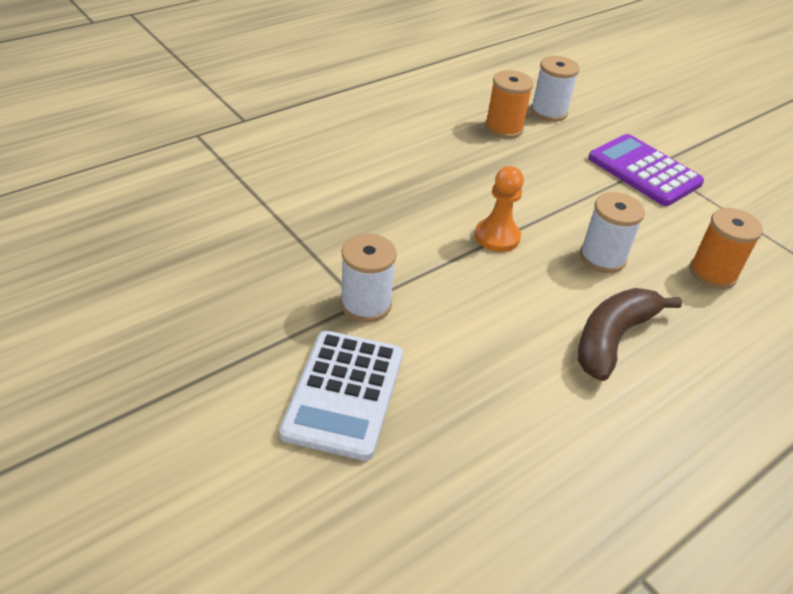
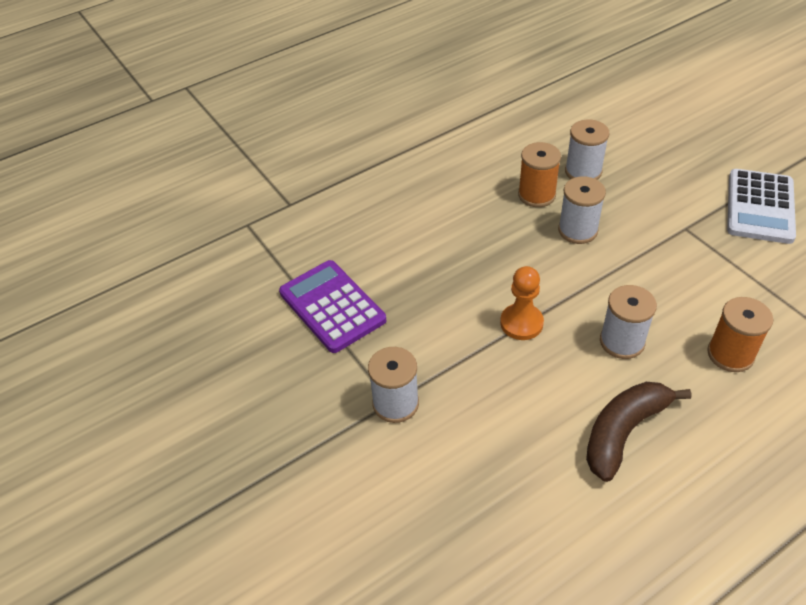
camera: 10 degrees right, 5 degrees up
white calculator [279,330,403,461] -> white calculator moved to [727,169,796,244]
purple calculator [588,134,704,206] -> purple calculator moved to [279,260,386,353]
none -> white spool [558,176,606,244]

